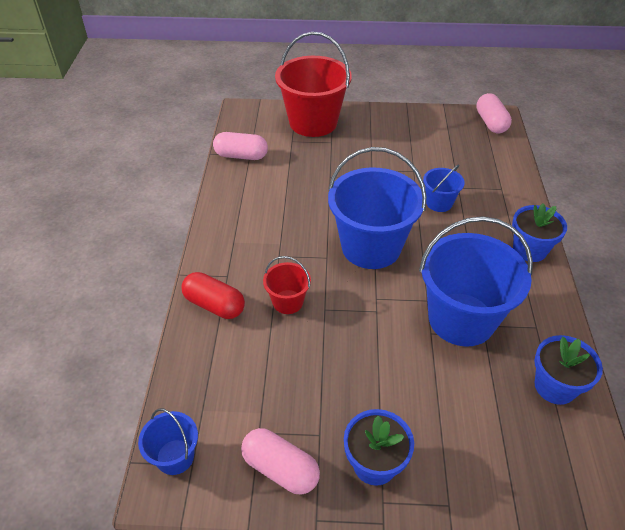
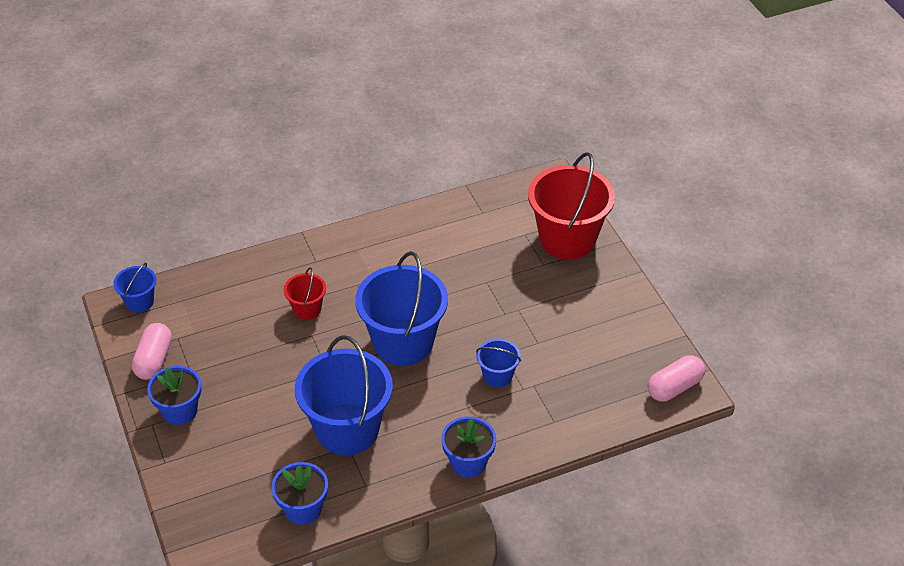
camera: 65 degrees right, 0 degrees up
red capsule [181,272,245,319] -> none
pink capsule [213,132,268,160] -> none

